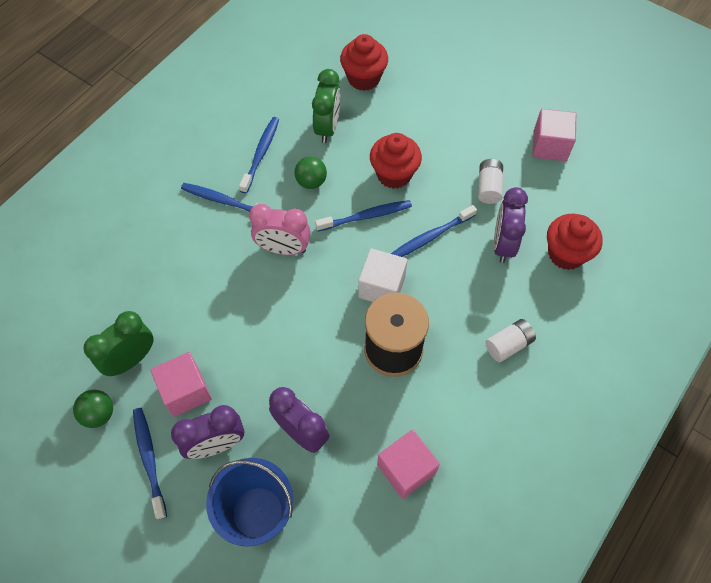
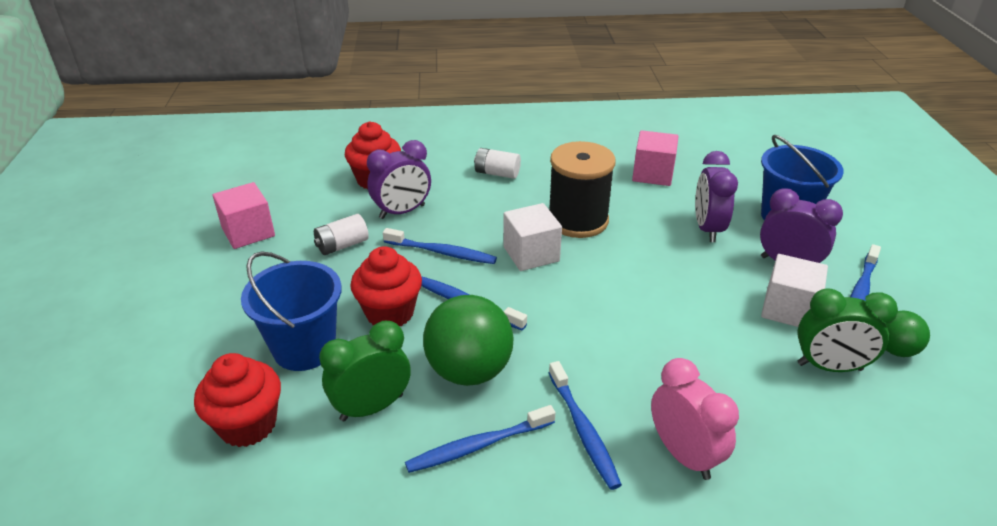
camera: 130 degrees left, 25 degrees down
pink cube [150,352,212,417] -> white cube [761,254,828,327]
pink clock [249,204,311,255] -> pink clock moved to [651,358,739,480]
green ball [294,156,327,189] -> green ball [423,295,514,386], size x1.85
none -> blue bucket [241,251,342,371]

